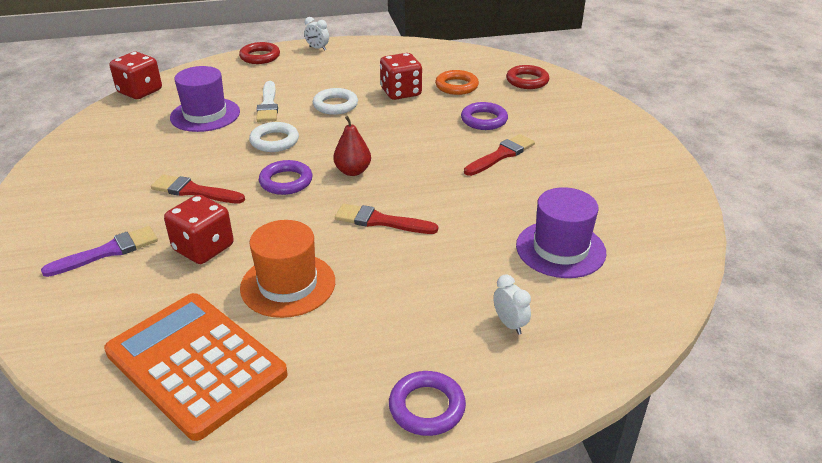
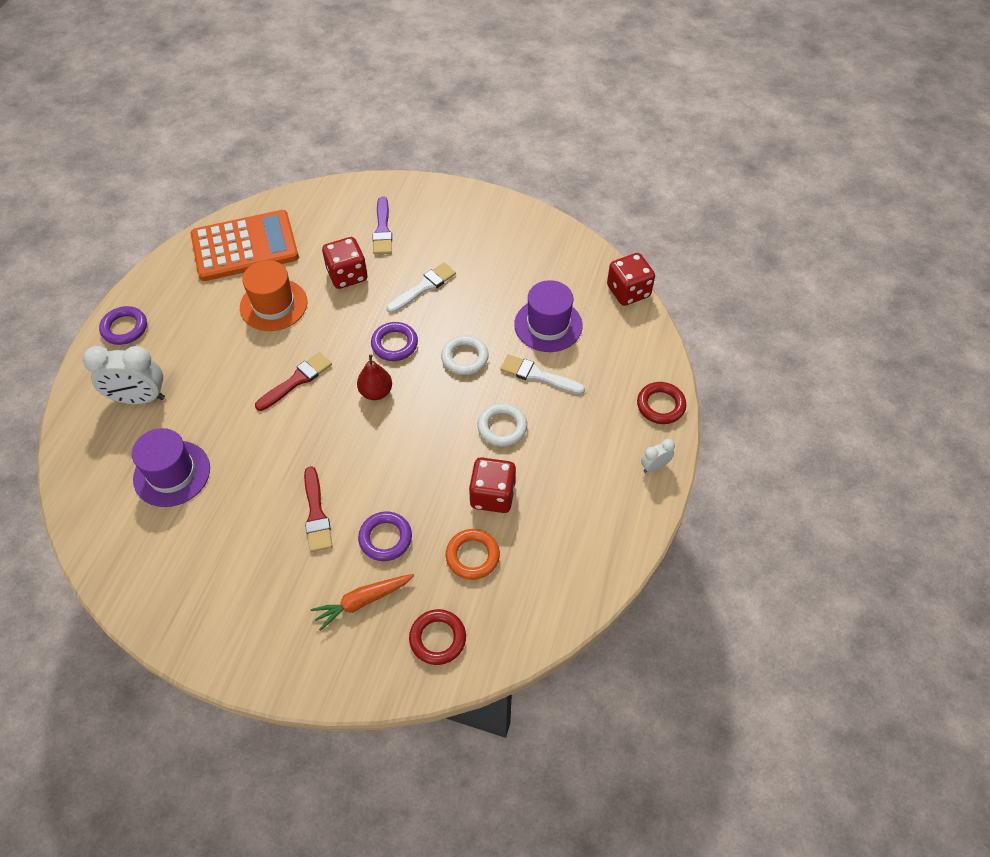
camera: 120 degrees right, 20 degrees up
red brush [151,174,245,204] -> white brush [387,263,456,313]
white clock [493,274,531,335] -> white clock [83,346,165,404], size x2.03
none -> orange carrot [311,574,414,631]

